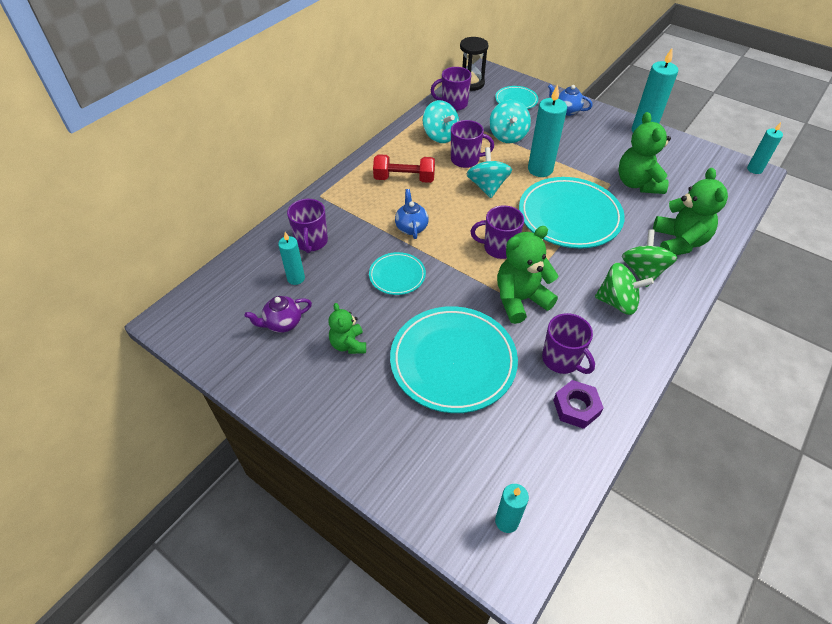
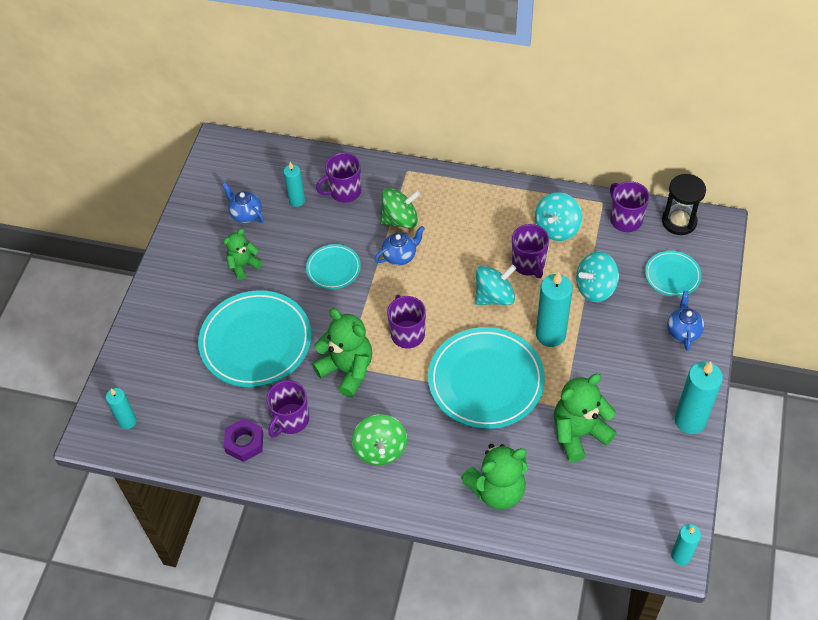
camera: 70 degrees right, 5 degrees up
purple teapot [244,296,312,333] -> blue teapot [222,183,264,223]
red dumbbell [373,154,435,183] -> none
green spinning top [622,229,677,287] -> green spinning top moved to [380,188,420,228]

